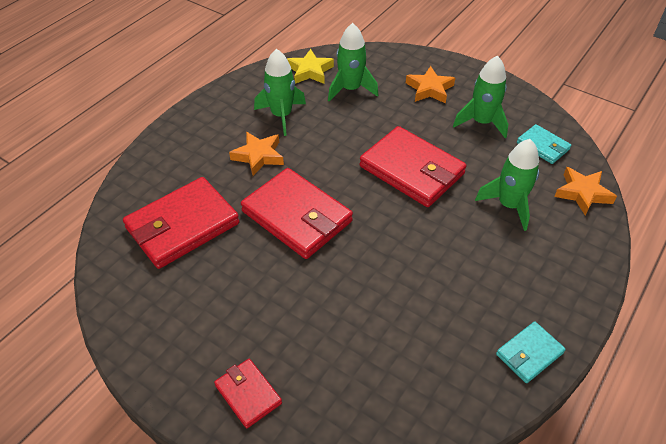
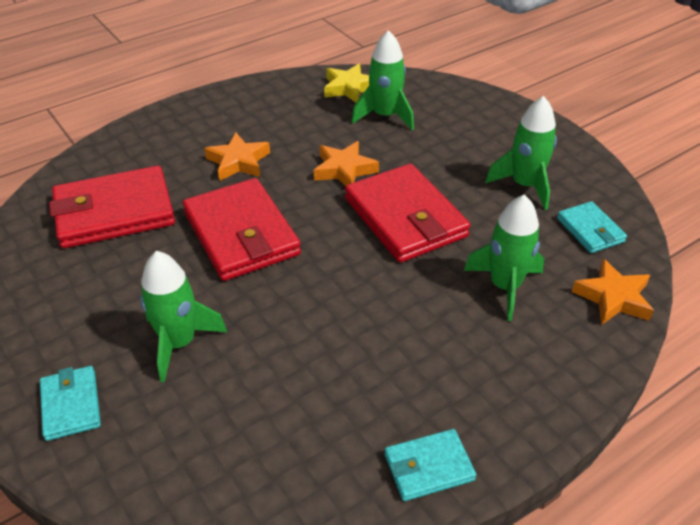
camera: 20 degrees right, 5 degrees down
red wallet [214,359,282,428] -> turquoise wallet [40,366,101,441]
green rocket [254,49,306,136] -> green rocket moved to [140,251,227,382]
orange star [406,66,455,103] -> orange star moved to [314,141,379,186]

